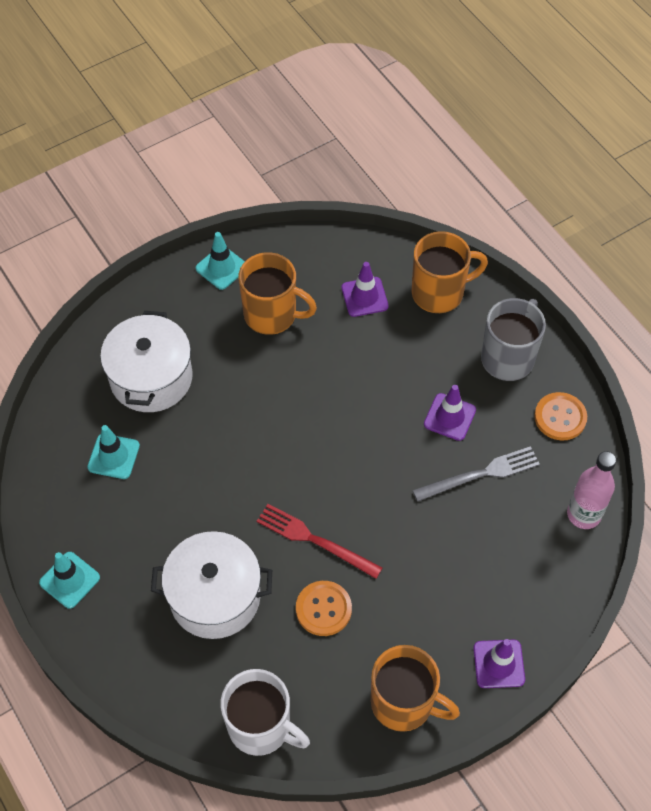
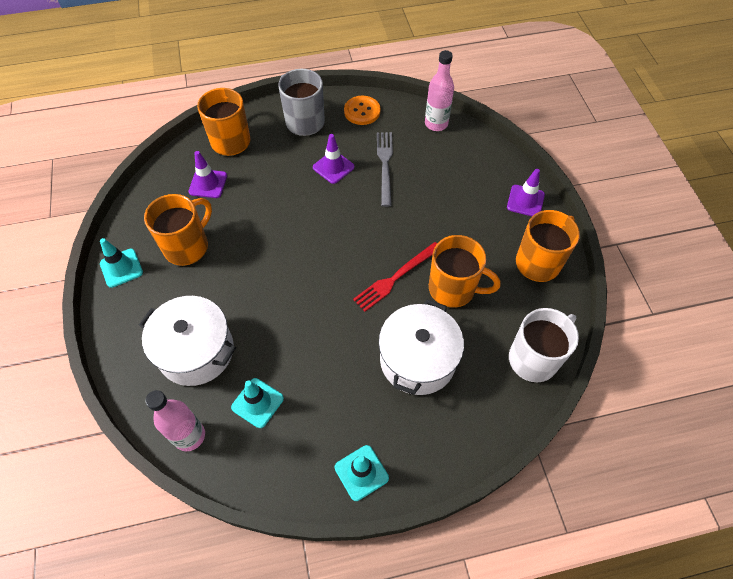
camera: 70 degrees left, 0 degrees up
orange button [296,581,352,636] -> orange mug [429,235,501,308]
none -> pink bottle [145,390,205,451]

